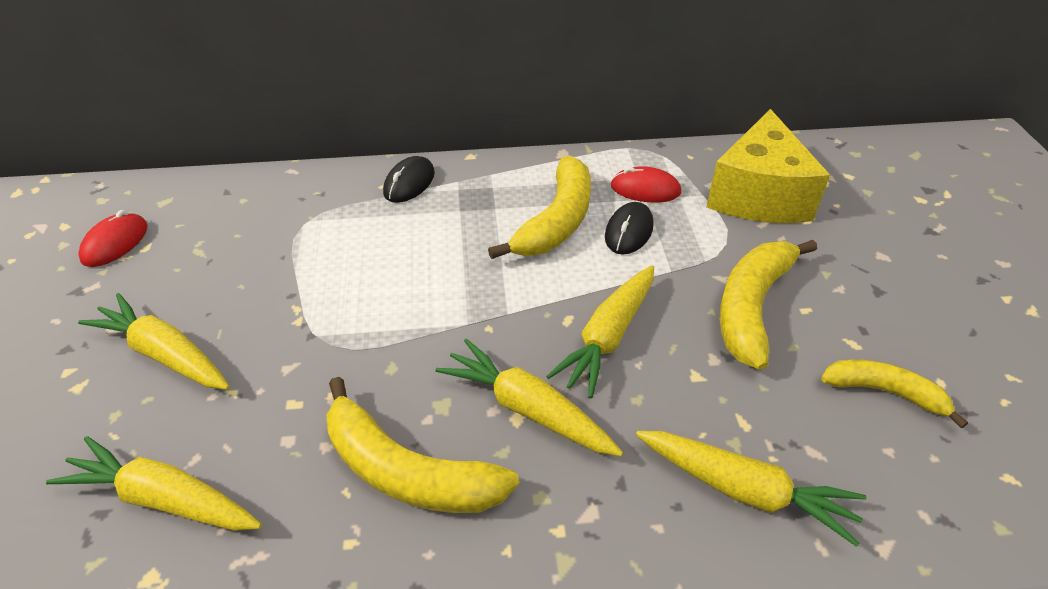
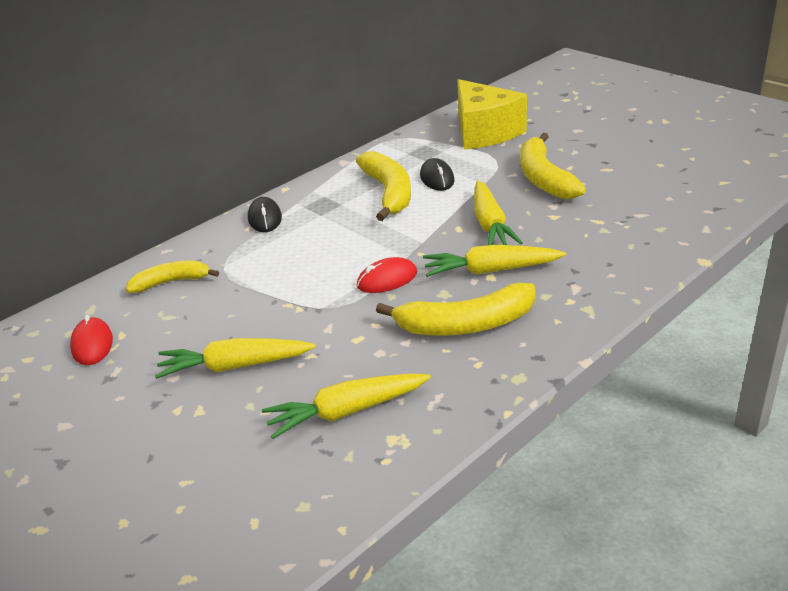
camera: 35 degrees left, 10 degrees down
red mouse [611,166,681,203] -> red mouse moved to [357,257,417,293]
yellow carrot [636,431,867,547] -> none
yellow banana [821,359,968,428] -> yellow banana moved to [126,261,219,293]

